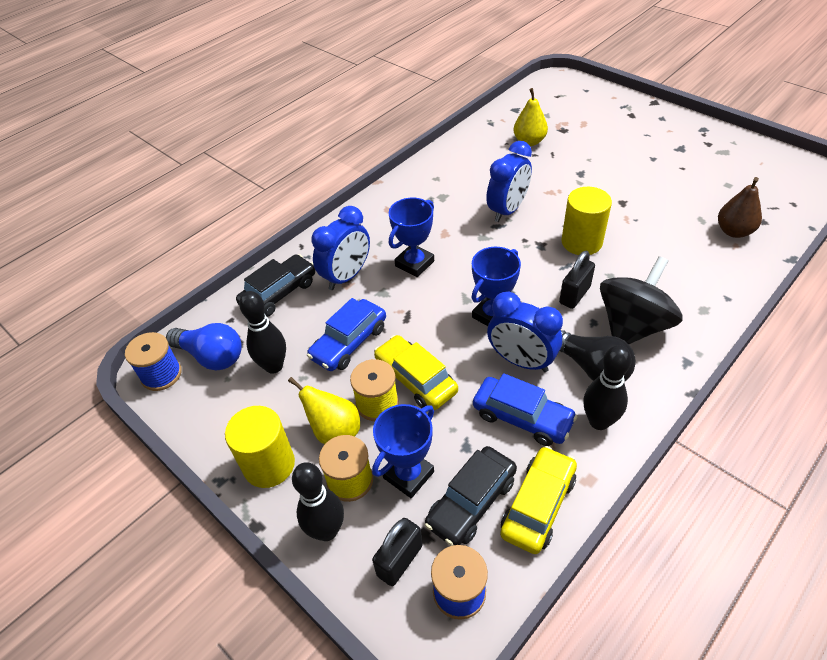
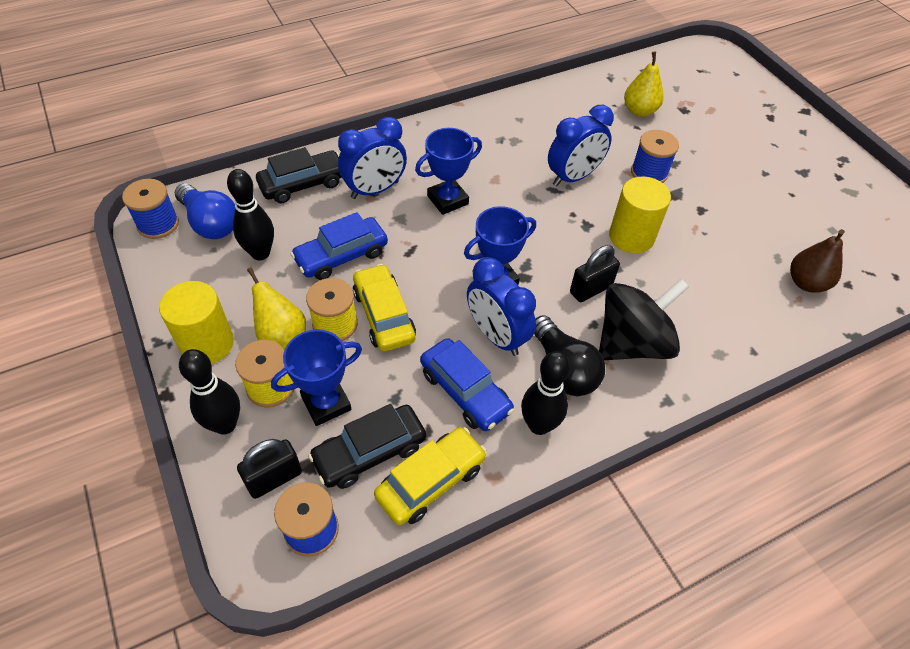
camera: 15 degrees right, 5 degrees up
none -> blue spool [631,130,679,183]

